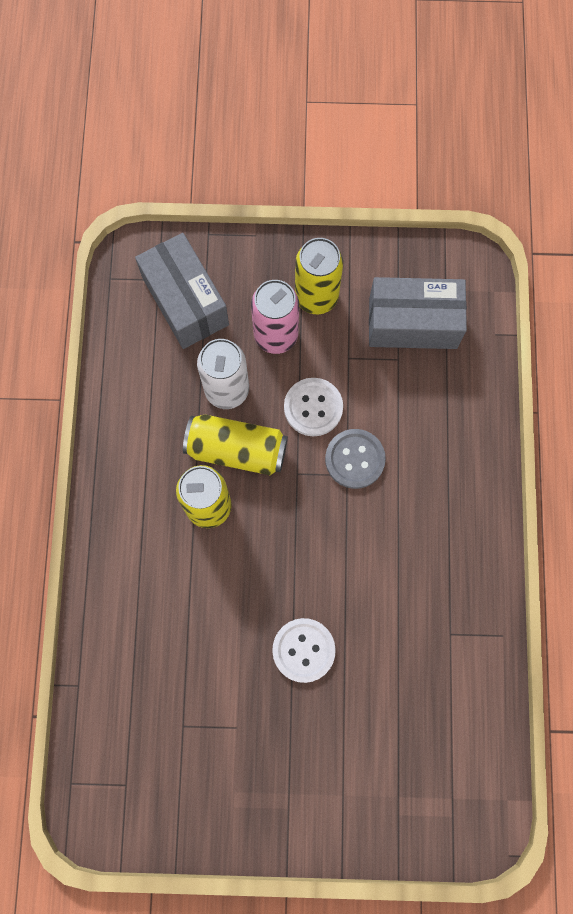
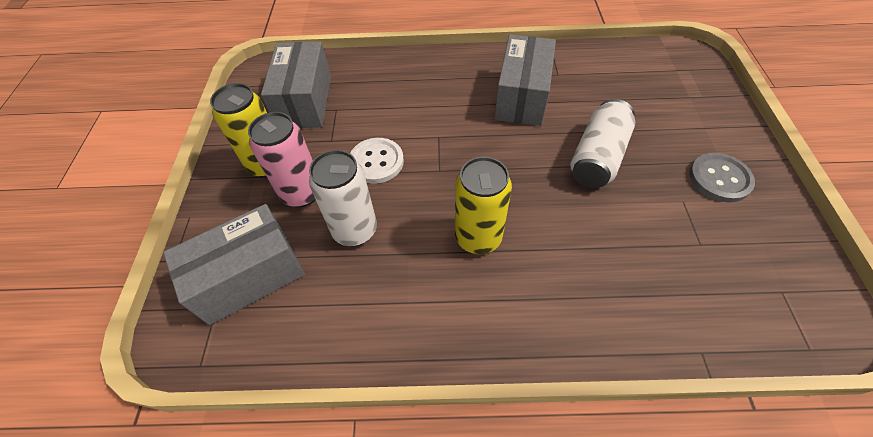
camera: 90 degrees left, 20 degrees down
yellow can [183,414,288,475] -> none
white button [272,618,336,683] -> white can [570,99,635,188]
grey button [325,429,386,489] -> grey button moved to [689,153,755,203]
none -> grey box [494,35,556,126]

